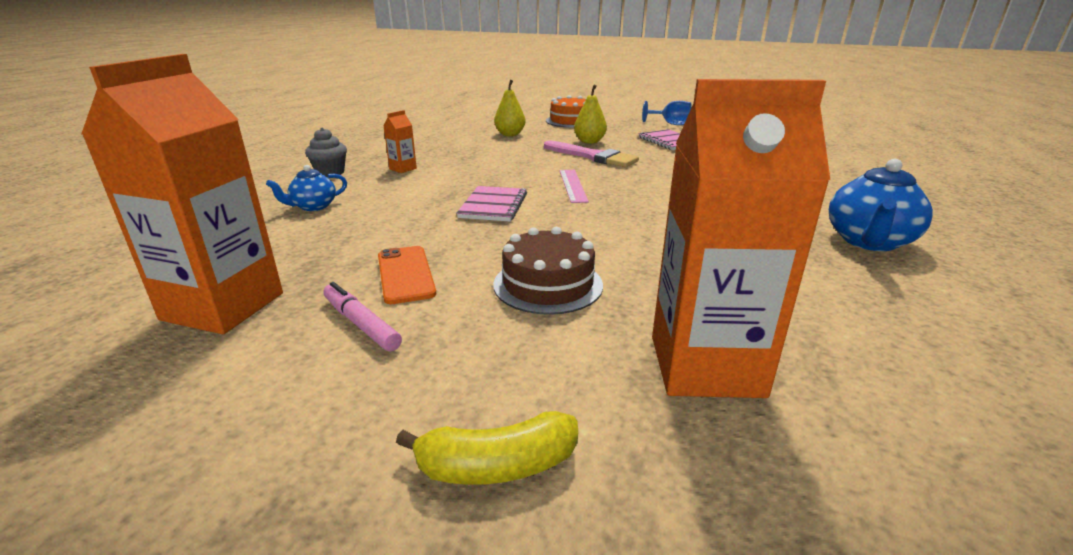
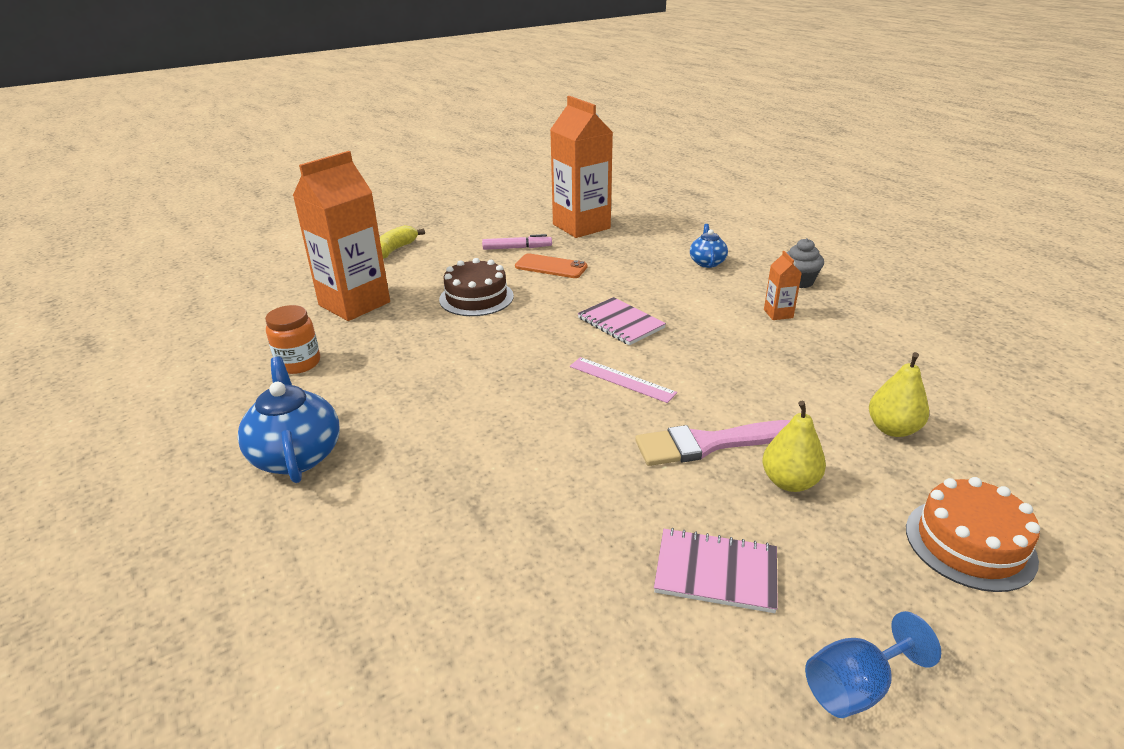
camera: 130 degrees right, 5 degrees up
none -> orange jar [265,305,320,374]

